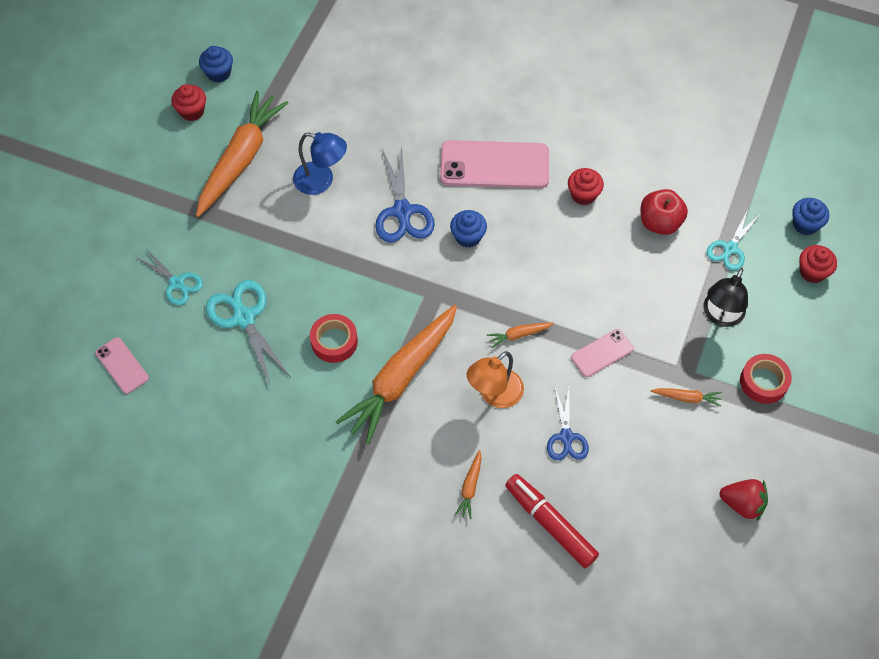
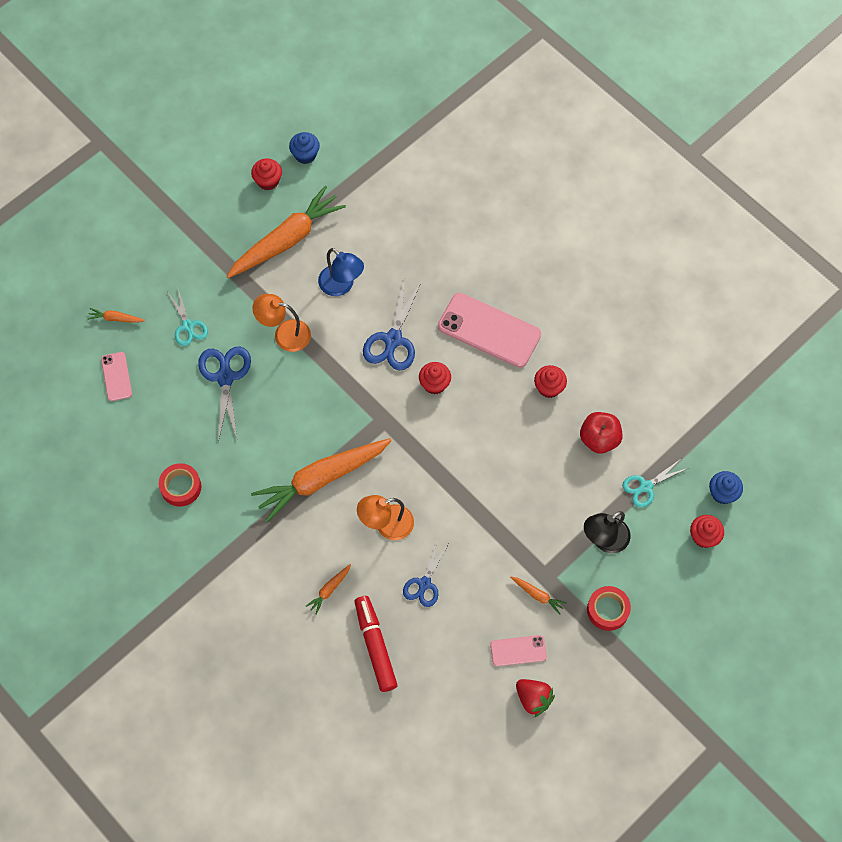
camera: 25 degrees right, 5 degrees up
turquoise scissors [206,280,290,387] -> blue scissors [198,346,251,442]
red tape [310,314,358,363] -> red tape moved to [159,463,201,506]
blue cupcake [450,210,487,248] -> red cupcake [419,362,451,395]
orange carrot [487,322,554,348] -> orange carrot moved to [87,308,145,323]
pink phone [571,329,633,377] -> pink phone moved to [490,635,547,666]
none -> orange lamp [253,294,311,352]

